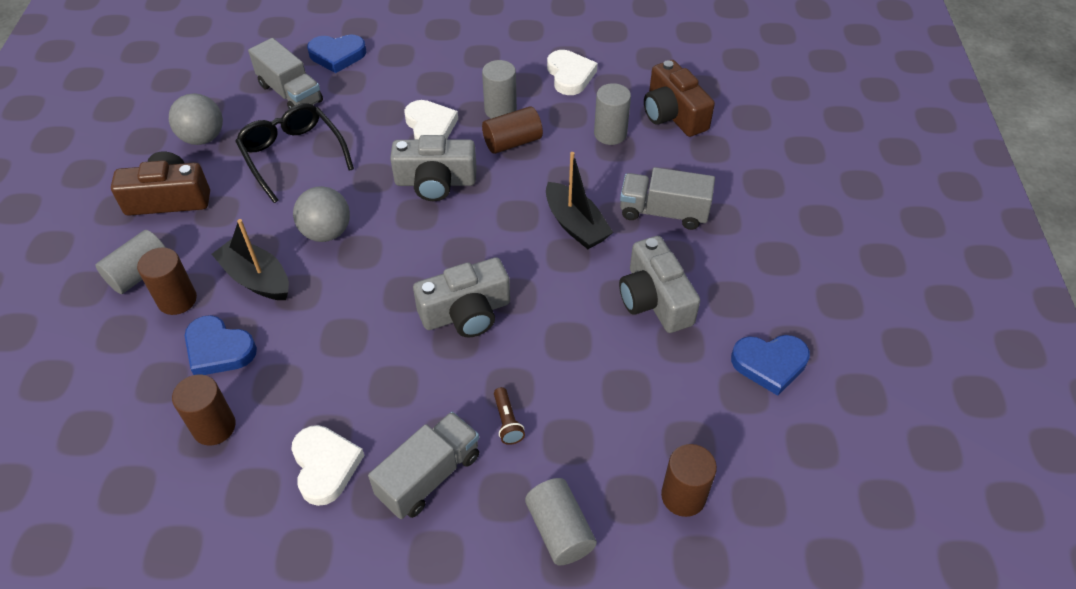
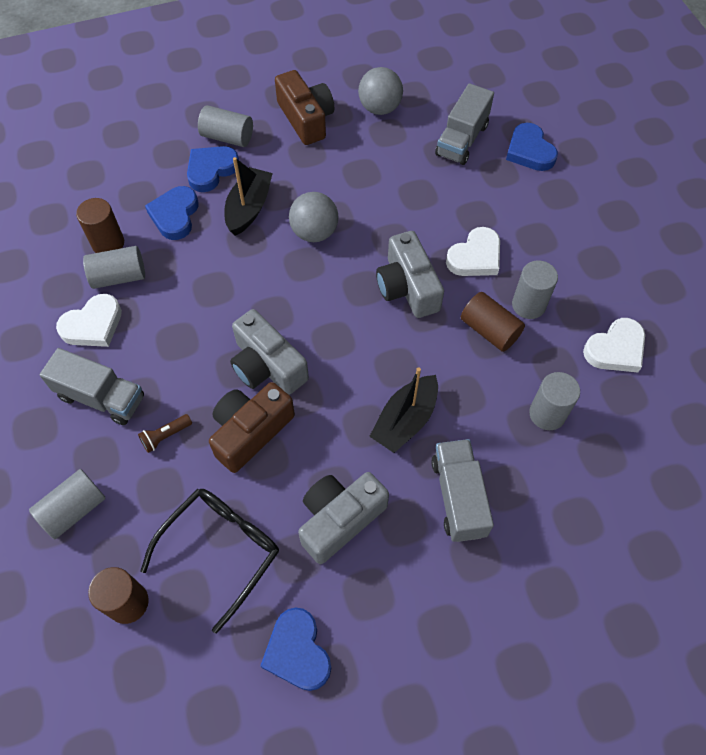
camera: 70 degrees right, 10 degrees up
brown cylinder [137,247,197,315] -> blue heart [187,146,239,192]
black glasses [235,103,354,203] -> black glasses moved to [140,489,279,633]
brown camera [644,60,715,137] -> brown camera moved to [209,382,295,473]
none -> grey cylinder [83,246,145,289]

